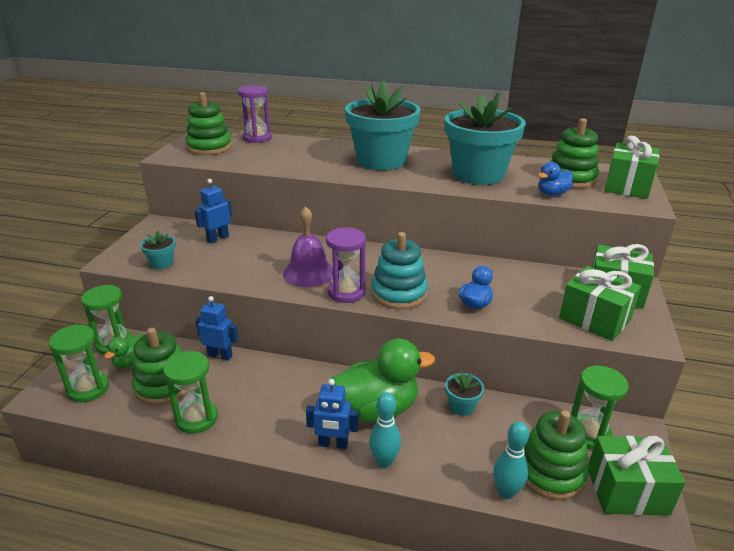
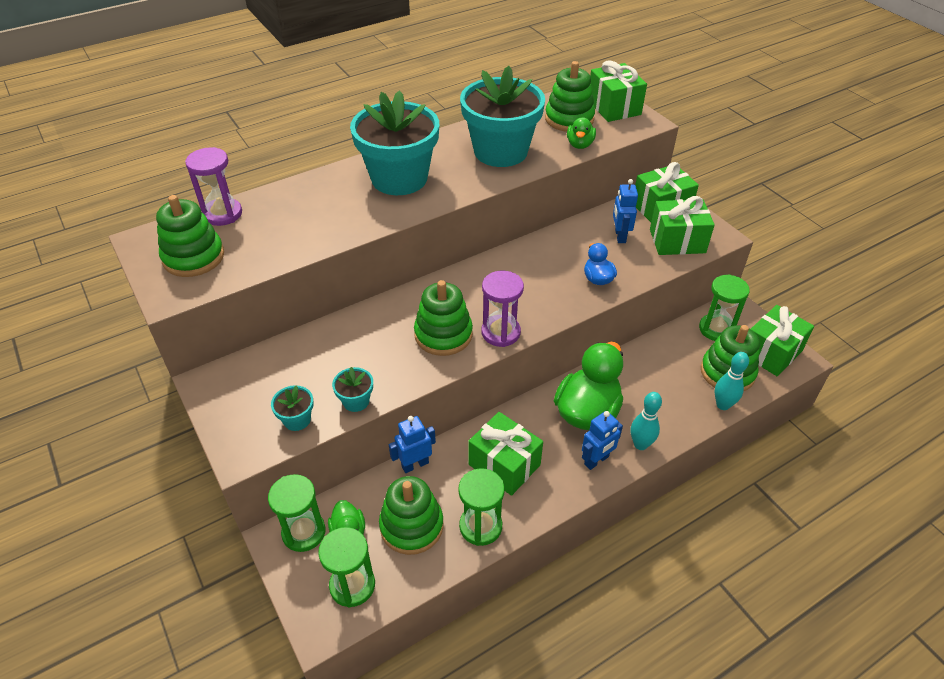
camera: 45 degrees left, 15 degrees up
blue robot [194,179,232,243] -> blue robot moved to [613,179,638,243]
purple bell [283,206,333,287] -> green stacking toy [414,280,473,356]
turquoise stacking toy [371,232,428,309] -> none
turquoise flower pot [445,372,484,416] -> turquoise flower pot moved to [332,367,373,412]
blue duck [538,162,573,196] -> green duck [567,117,596,149]
none -> green gift [468,412,543,496]

